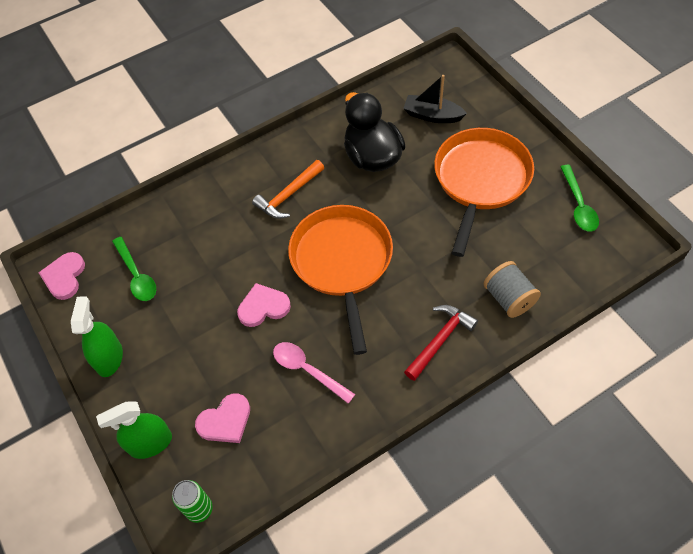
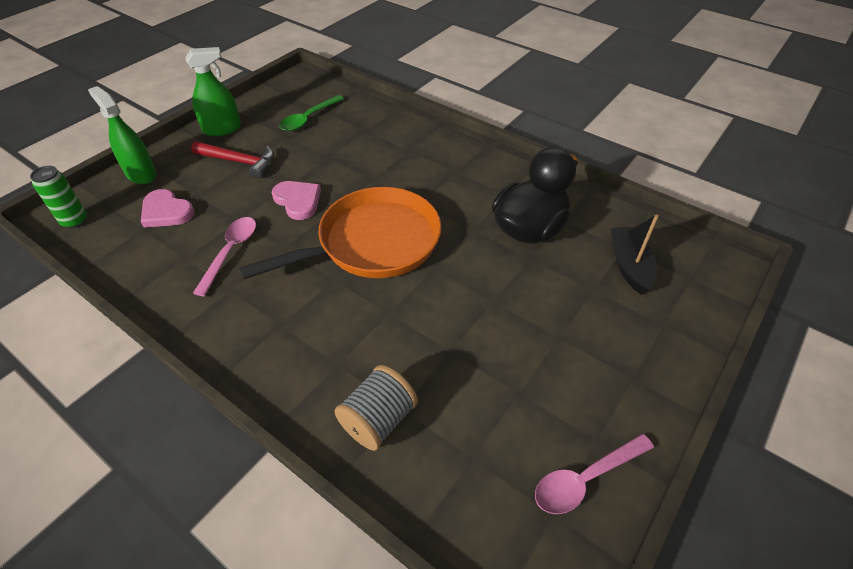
camera: 65 degrees right, 10 degrees down
pink heart [39,252,85,300] -> none
orange hammer [252,160,324,219] -> none
red hammer [404,305,478,381] -> red hammer moved to [191,141,274,178]
orange pan [434,128,534,257] -> none
green spoon [560,165,599,232] -> pink spoon [535,434,654,514]

